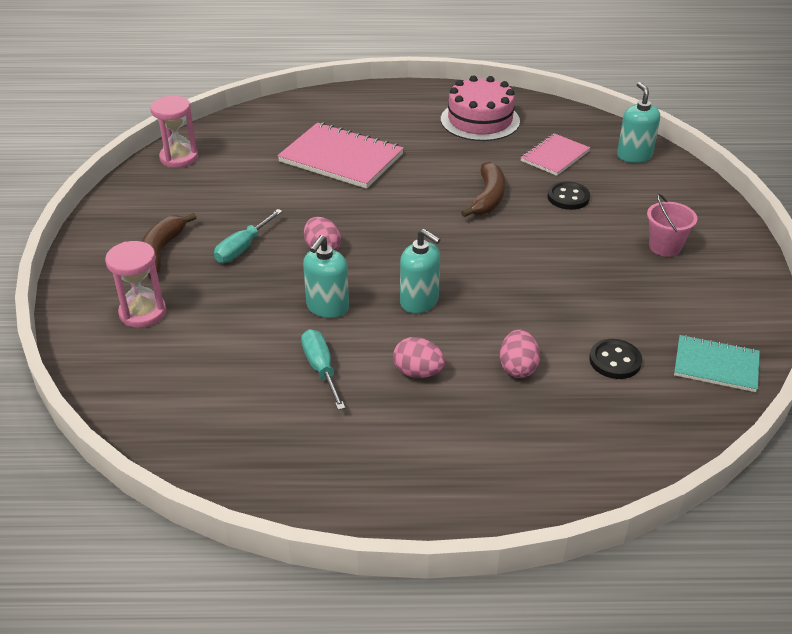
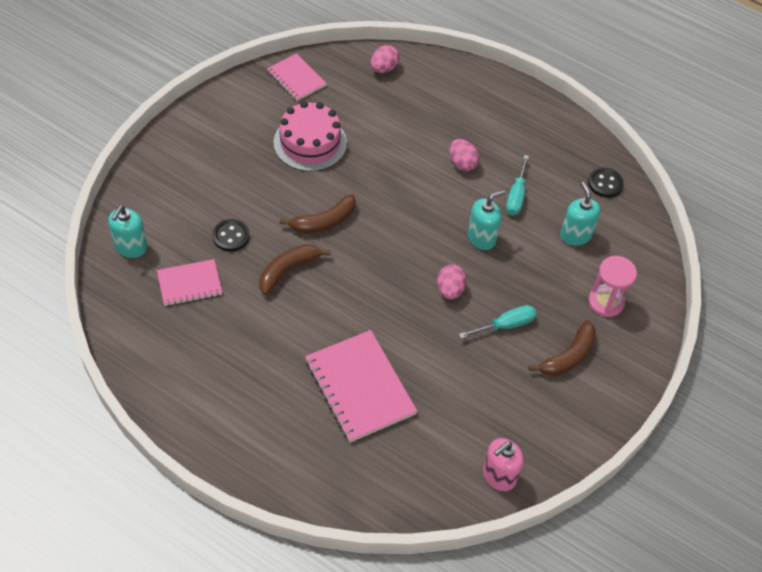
camera: 150 degrees left, 15 degrees up
pink hourglass [150,96,198,168] -> pink soap dispenser [483,438,524,491]
turquoise soap dispenser [400,229,441,313] -> turquoise soap dispenser moved to [560,182,600,246]
pink cake [441,75,520,141] -> pink cake moved to [273,101,347,172]
pink egg [500,329,540,378] -> pink egg moved to [371,45,400,73]
black button [589,339,642,379] -> black button moved to [588,167,624,198]
pink bucket [647,194,698,257] -> none
turquoise notebook [674,335,760,392] -> pink notebook [267,53,327,101]
none -> brown banana [279,194,356,234]

